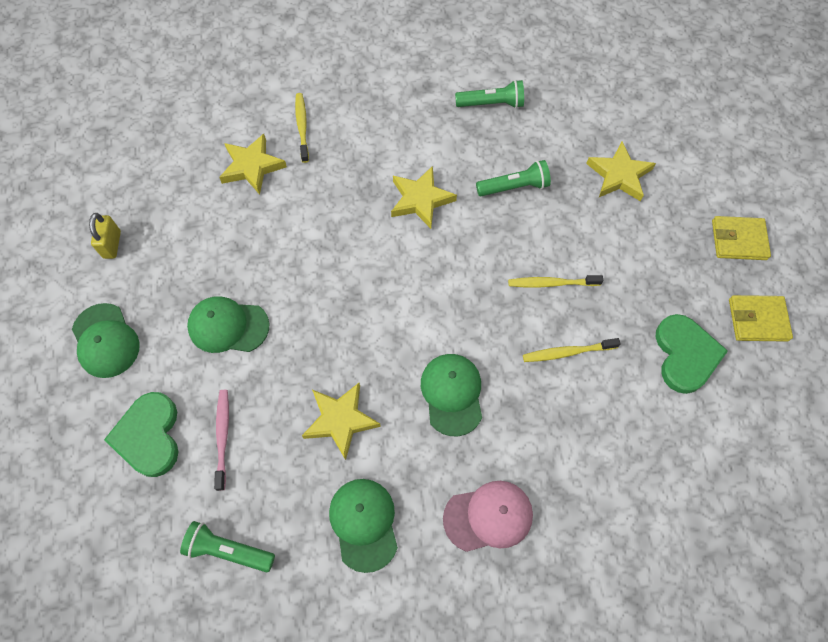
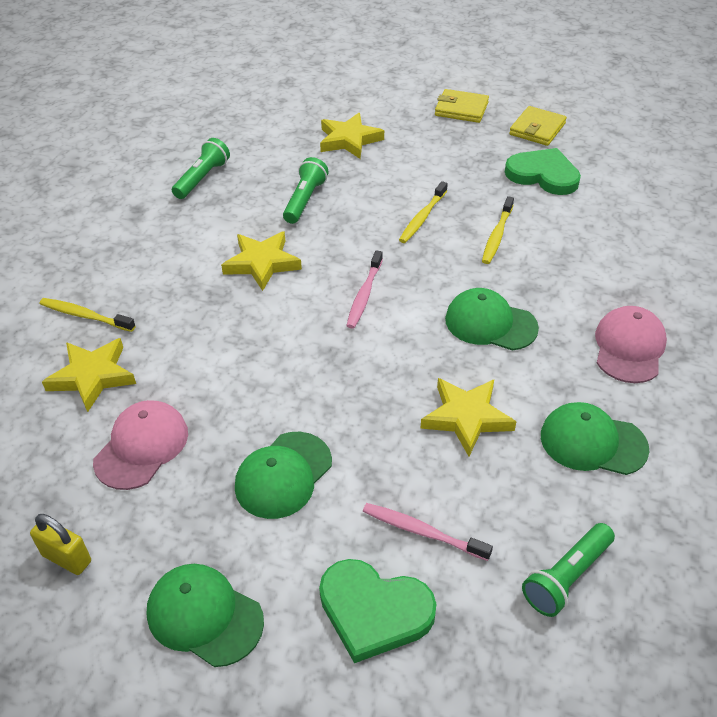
camera: 60 degrees left, 20 degrees down
green cap [72,303,140,378] -> green cap turned 150 degrees counterclockwise [147,564,264,667]
yellow wallet [712,216,771,260] -> yellow wallet turned 75 degrees clockwise [435,89,489,123]
none -> pink cap [93,400,188,490]
none -> pink toothbrush [346,250,383,329]

